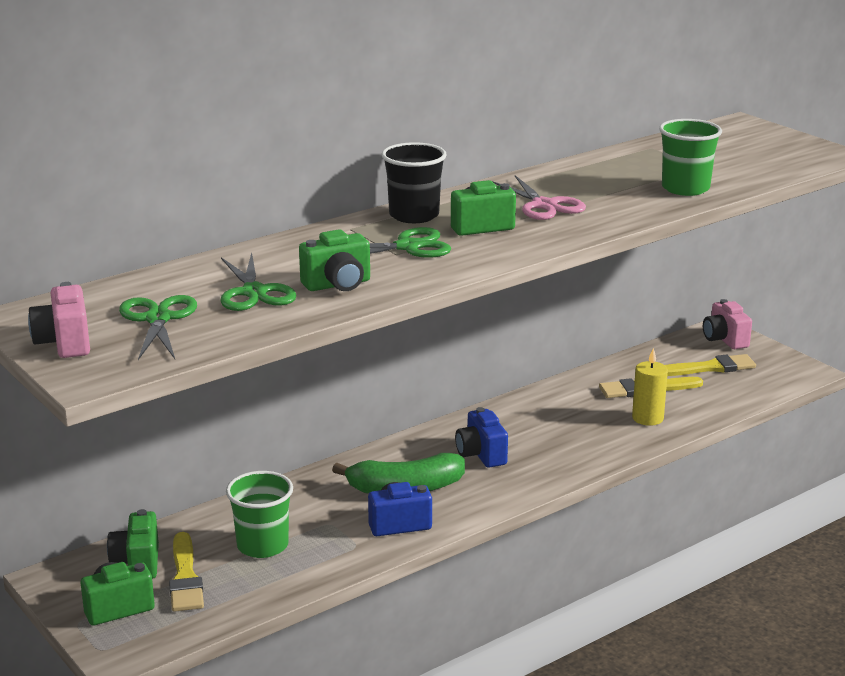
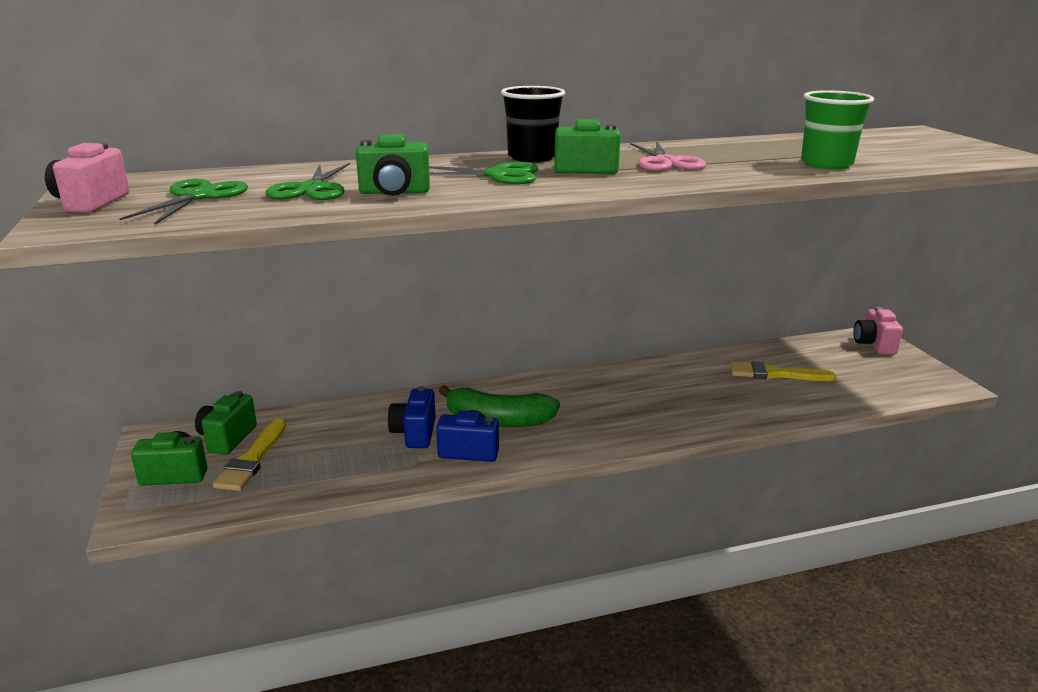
camera: 20 degrees right, 0 degrees up
green cup [226,471,293,558] -> none
blue camera [455,407,508,468] -> blue camera moved to [388,386,436,448]
yellow candle [632,348,668,426] -> none
yellow brush [665,354,756,376] -> none

